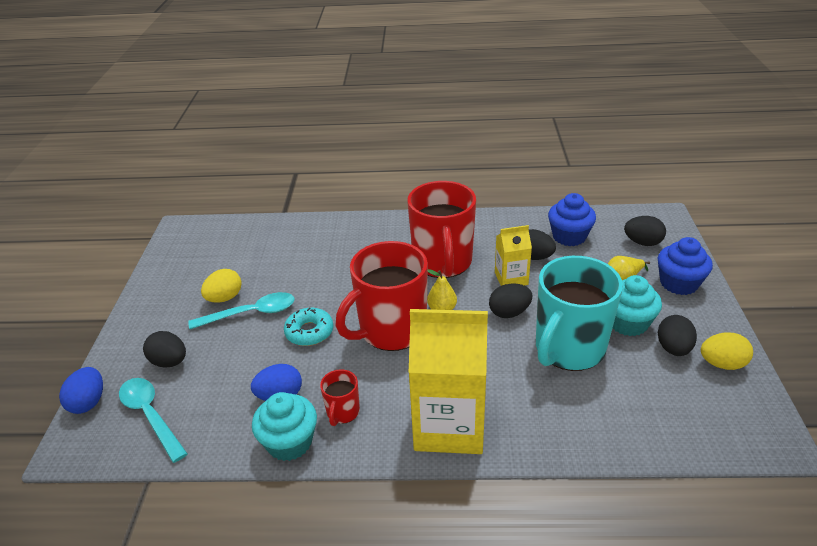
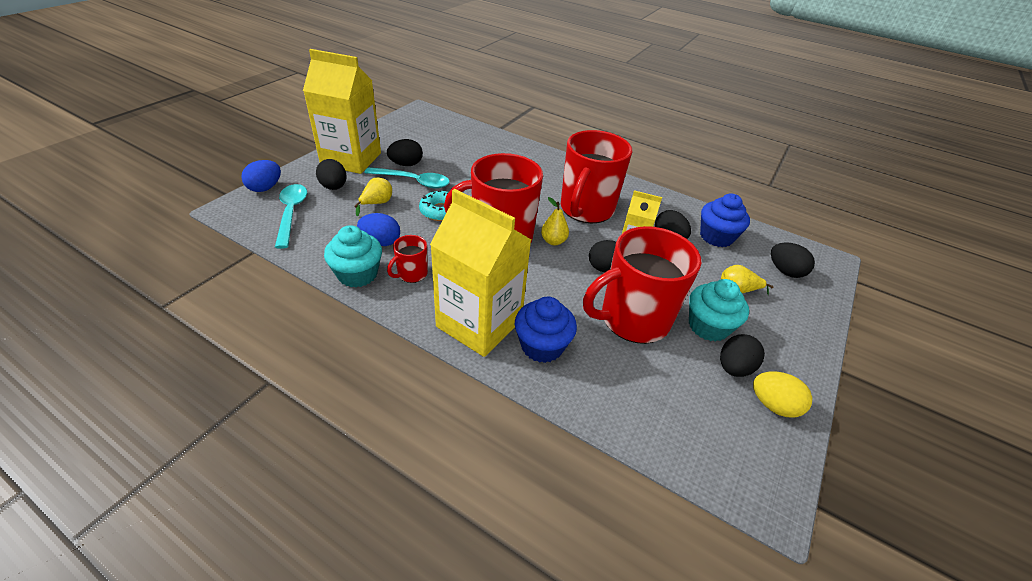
camera: 25 degrees right, 5 degrees up
yellow egg [201,269,242,303] -> black egg [387,139,423,166]
turquoise mug [536,256,623,371] -> red mug [583,226,702,344]
blue cupcake [658,237,713,295] -> blue cupcake moved to [515,297,577,363]
none -> yellow carton [303,49,381,174]
none -> yellow pear [354,177,392,216]

